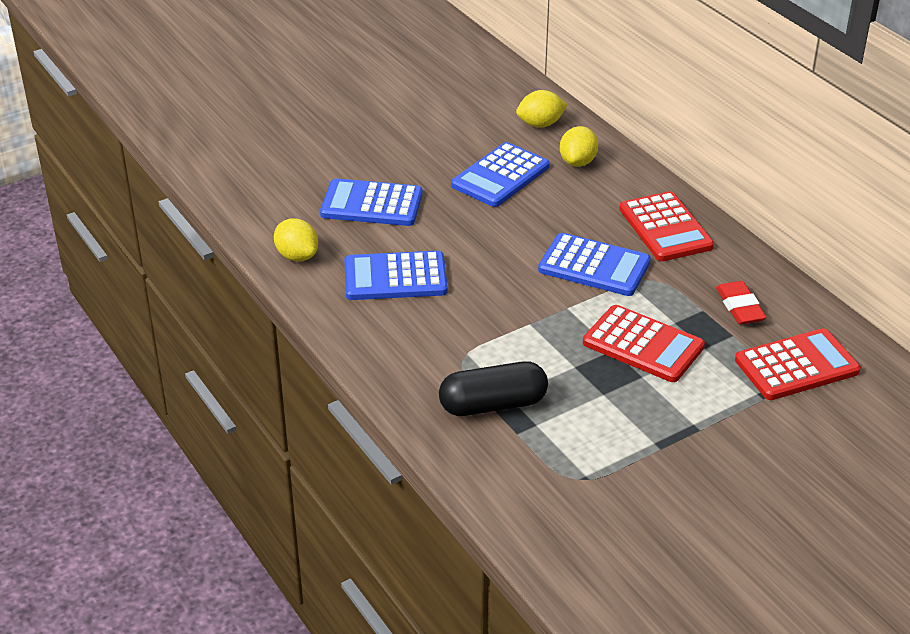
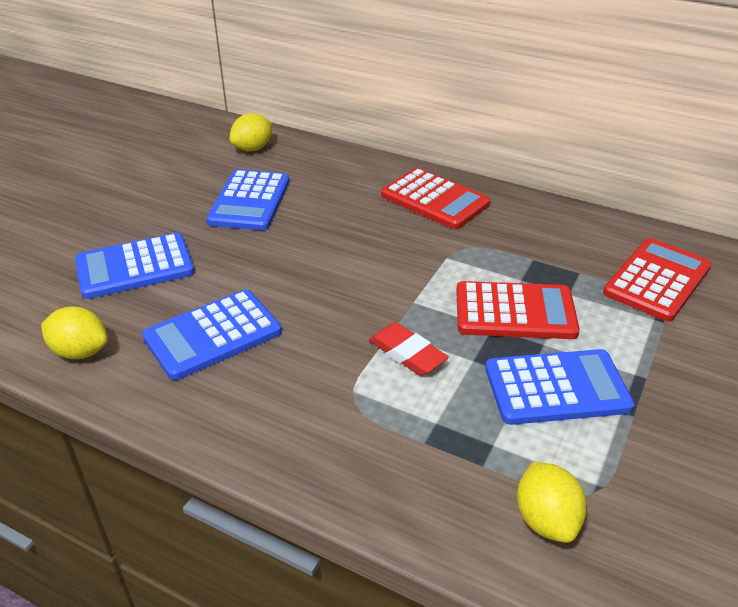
camera: 30 degrees left, 0 degrees up
black capsule [439,361,548,416] -> none
blue calculator [538,233,651,296] -> blue calculator moved to [485,349,634,425]
yellow lemon [560,126,598,167] -> yellow lemon moved to [517,462,587,543]
red eraser [716,281,767,325] -> red eraser moved to [369,322,449,376]

